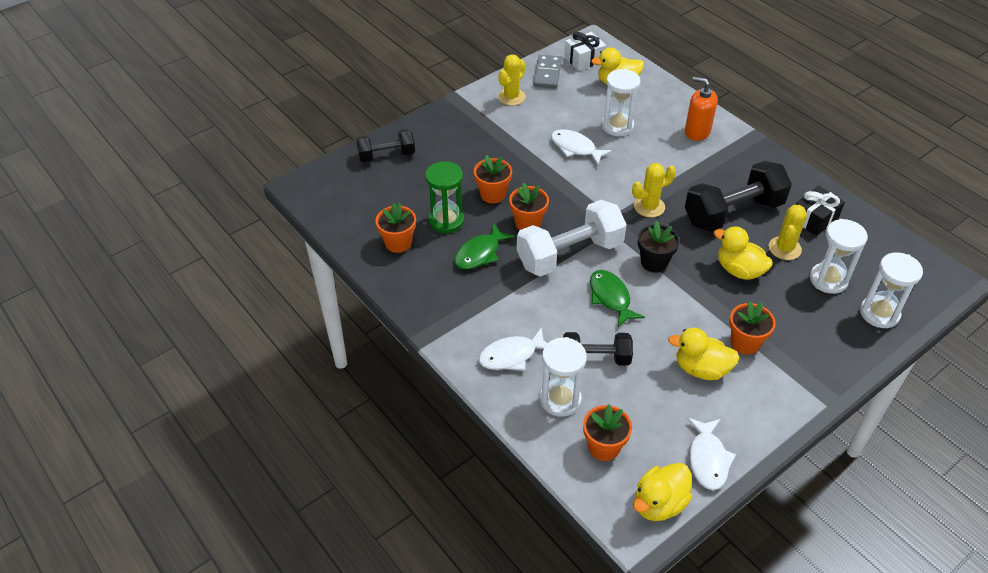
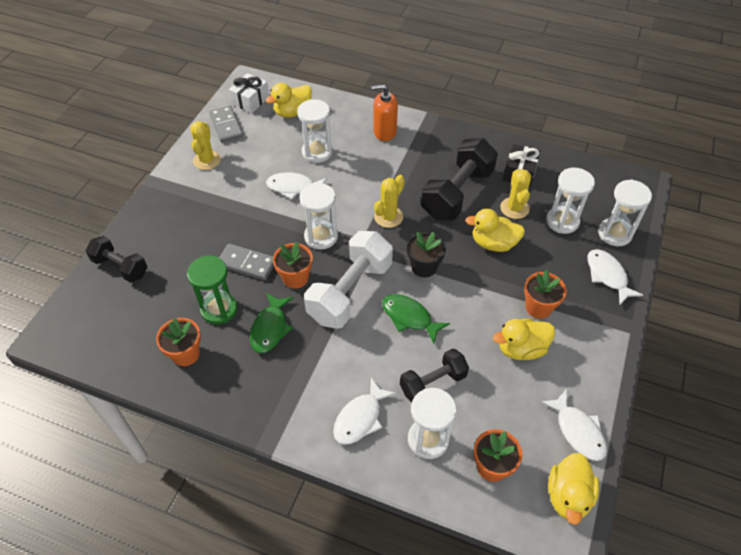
camera: 30 degrees left, 5 degrees up
black dumbbell [356,129,415,162] -> black dumbbell turned 75 degrees clockwise [86,236,147,283]
orange flower pot [474,155,512,203] -> grey domino [219,244,274,280]
none -> white hourglass [299,183,338,250]
none -> white fish [587,249,643,305]

